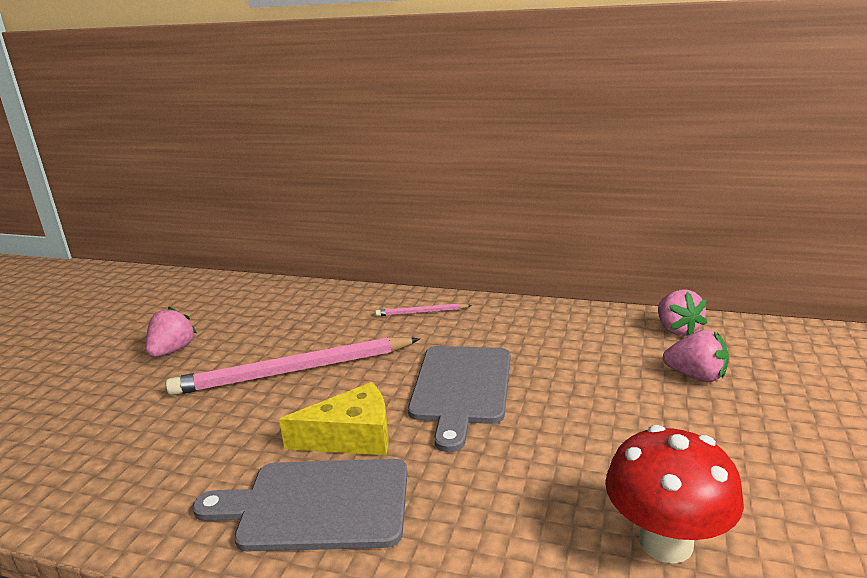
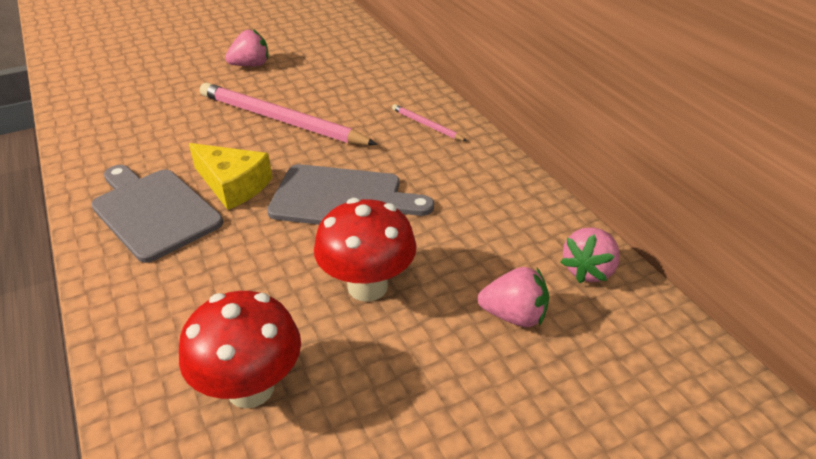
camera: 45 degrees right, 15 degrees up
grey cutting board [408,346,510,452] -> grey cutting board turned 135 degrees counterclockwise [267,164,434,225]
pink strawberry [663,330,729,382] -> pink strawberry turned 60 degrees counterclockwise [478,267,549,327]
none -> red mushroom [314,198,417,302]

